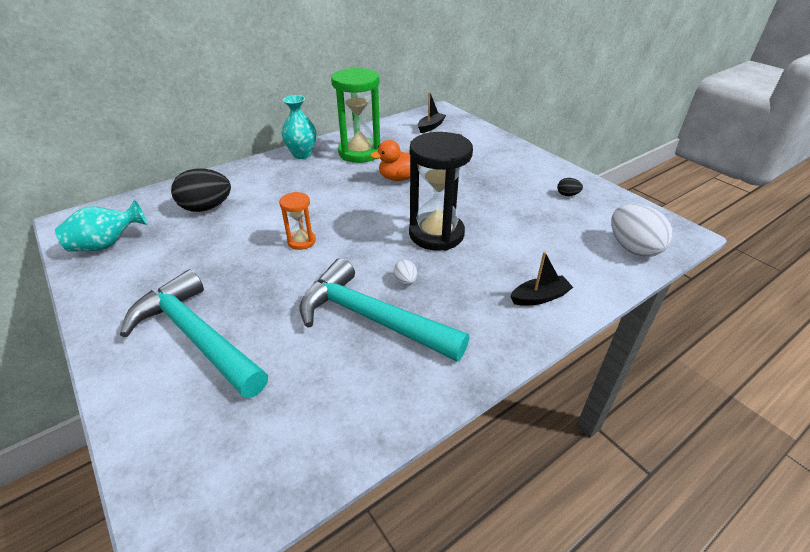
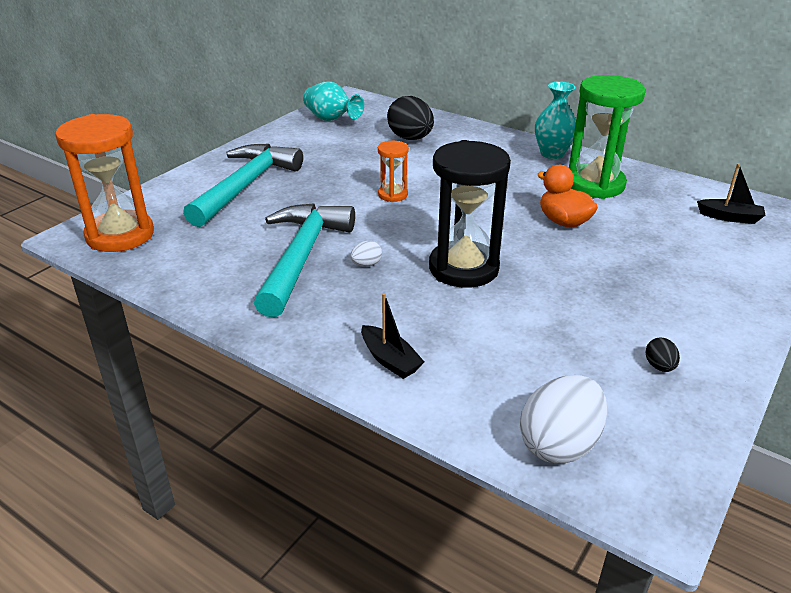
camera: 70 degrees right, 5 degrees down
none -> orange hourglass [55,114,154,252]

